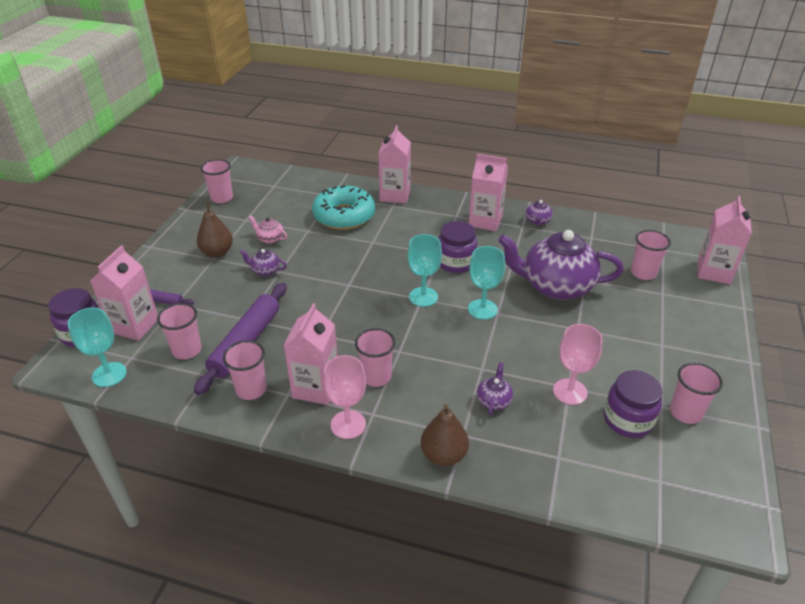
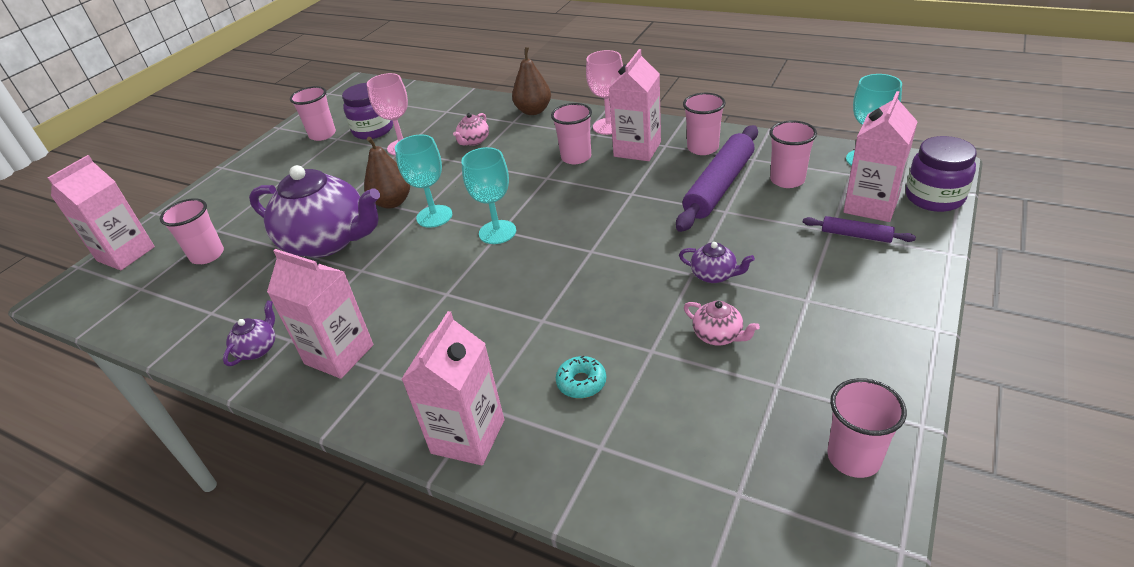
camera: 165 degrees left, 0 degrees up
brown pear [197,201,233,257] -> brown pear moved to [364,137,410,209]
turquoise donut [312,185,375,230] -> turquoise donut [556,355,606,398], size x0.42
purple jar [438,221,477,273] -> none
purple teapot [477,362,513,416] -> pink teapot [453,113,489,146]

